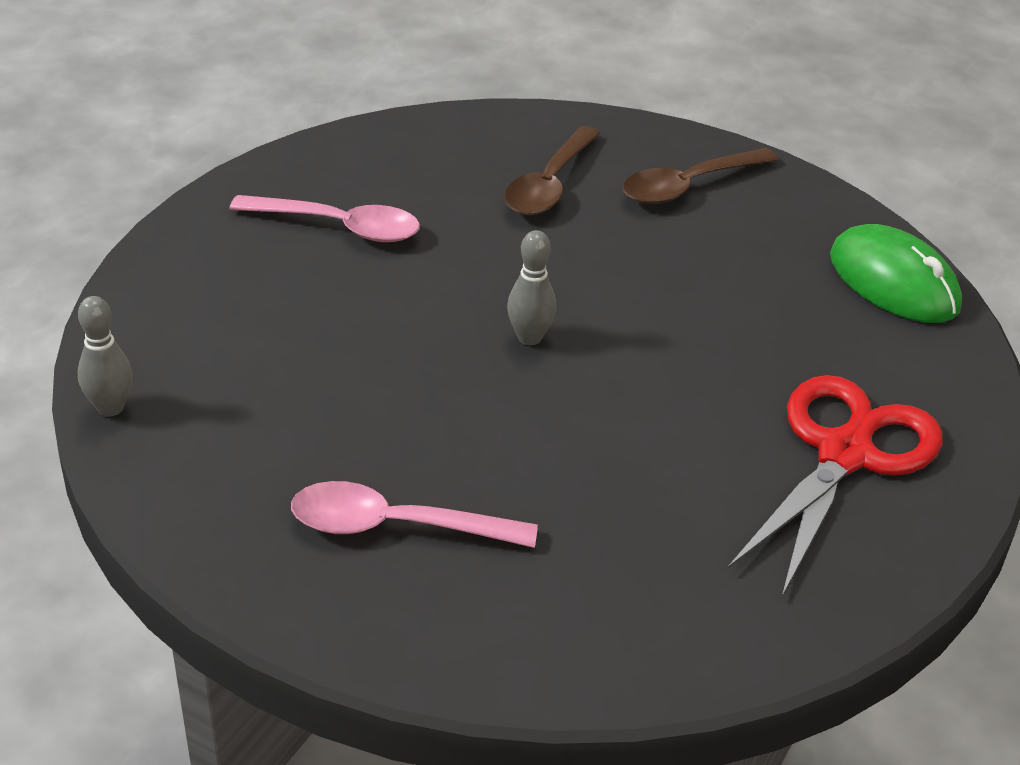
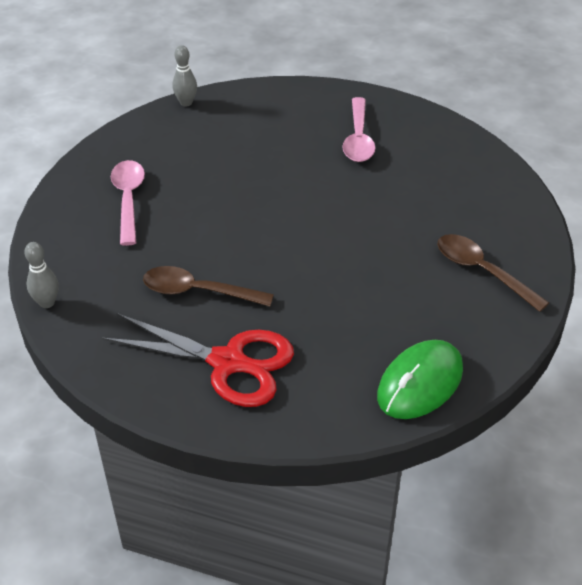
camera: 80 degrees right, 5 degrees up
brown spoon [504,126,601,215] -> brown spoon moved to [143,266,274,306]
grey bowling pin [507,230,556,345] -> grey bowling pin moved to [24,242,59,308]

